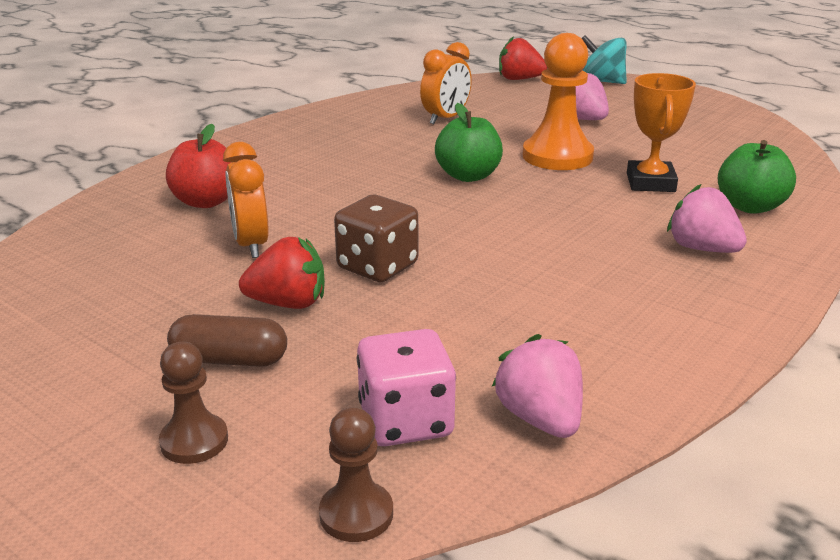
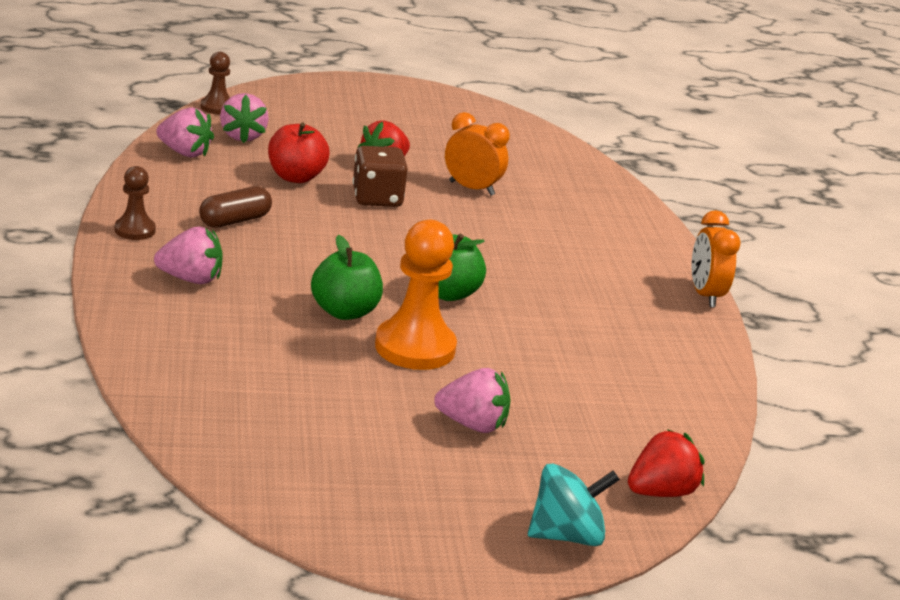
camera: 130 degrees right, 0 degrees up
brown pawn [159,342,228,464] -> brown pawn moved to [115,166,156,240]
red apple [166,124,231,208] -> red apple moved to [268,123,330,183]
brown capsule [167,314,287,367] -> brown capsule moved to [199,186,272,228]
pink dice [357,329,456,446] -> pink strawberry [220,93,269,143]
orange clock [420,42,472,124] -> orange clock moved to [691,210,741,307]
orange trophy [627,73,696,192] -> none
green apple [718,140,796,214] -> green apple moved to [311,235,383,320]

